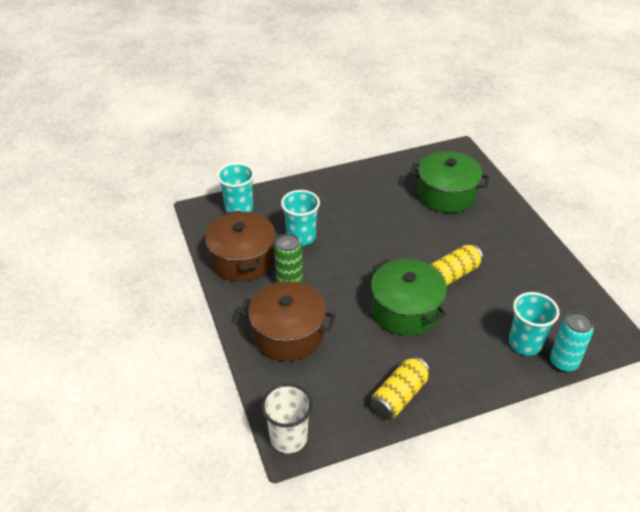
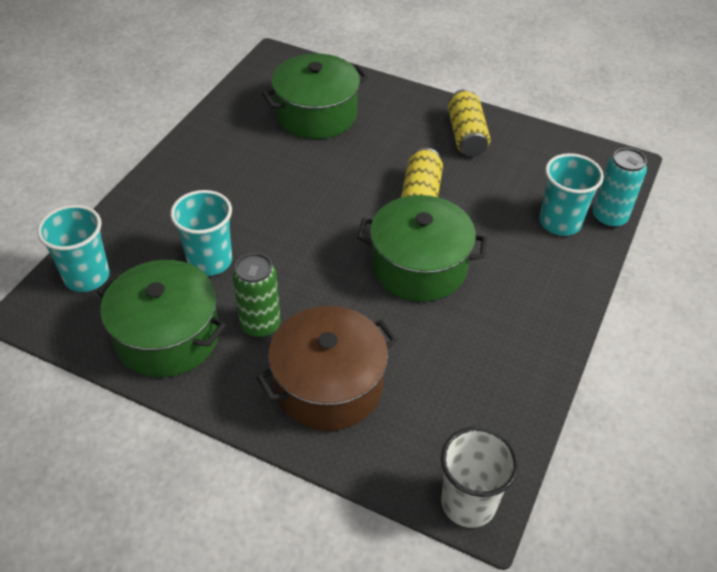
camera: 45 degrees left, 5 degrees up
brown pot [205,210,276,282] -> green pot [97,260,226,377]
yellow can [371,356,430,419] -> yellow can moved to [448,89,490,156]

